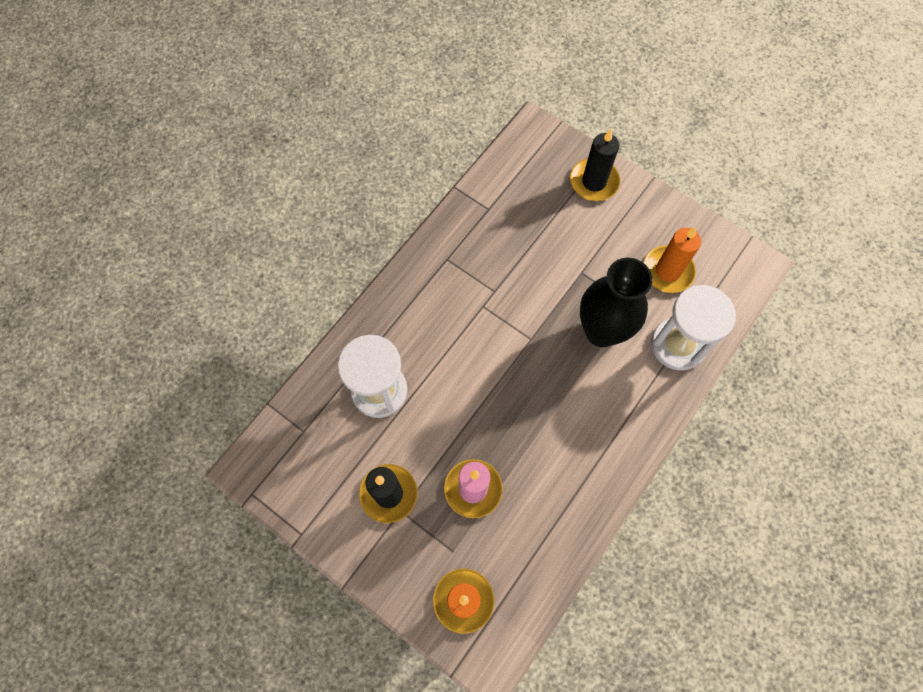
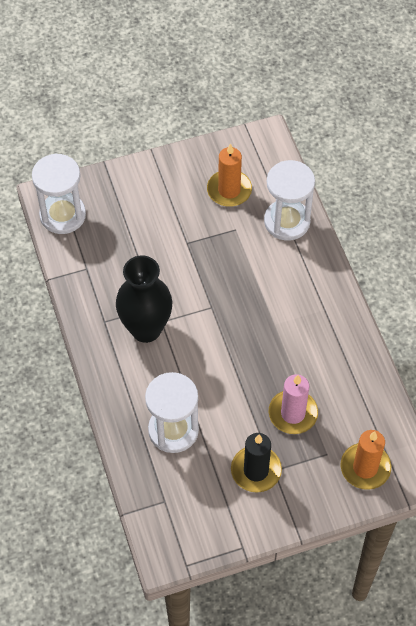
camera: 55 degrees left, 10 degrees down
black candle [570,129,620,201] -> none
black vase [580,258,652,347] -> black vase moved to [116,255,172,343]
none -> white hourglass [32,154,86,234]

